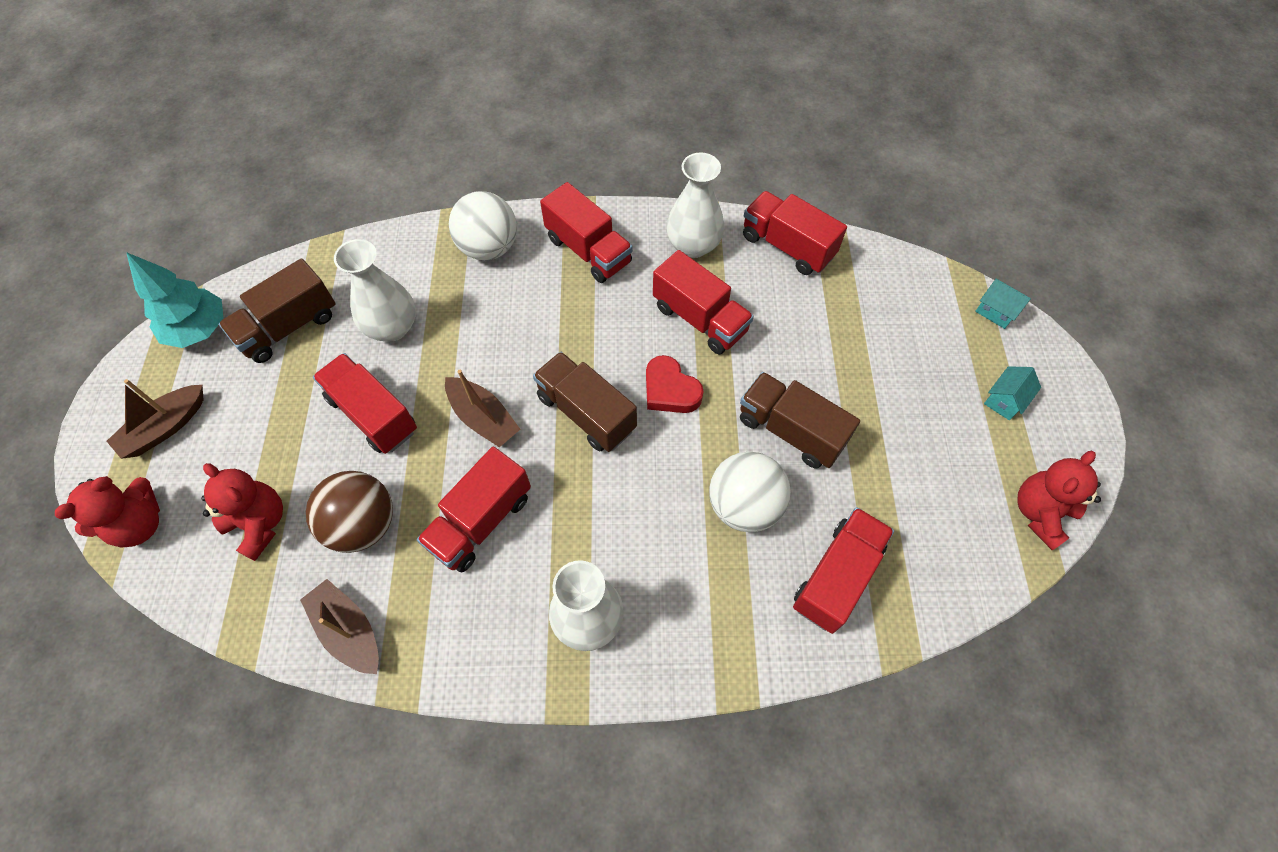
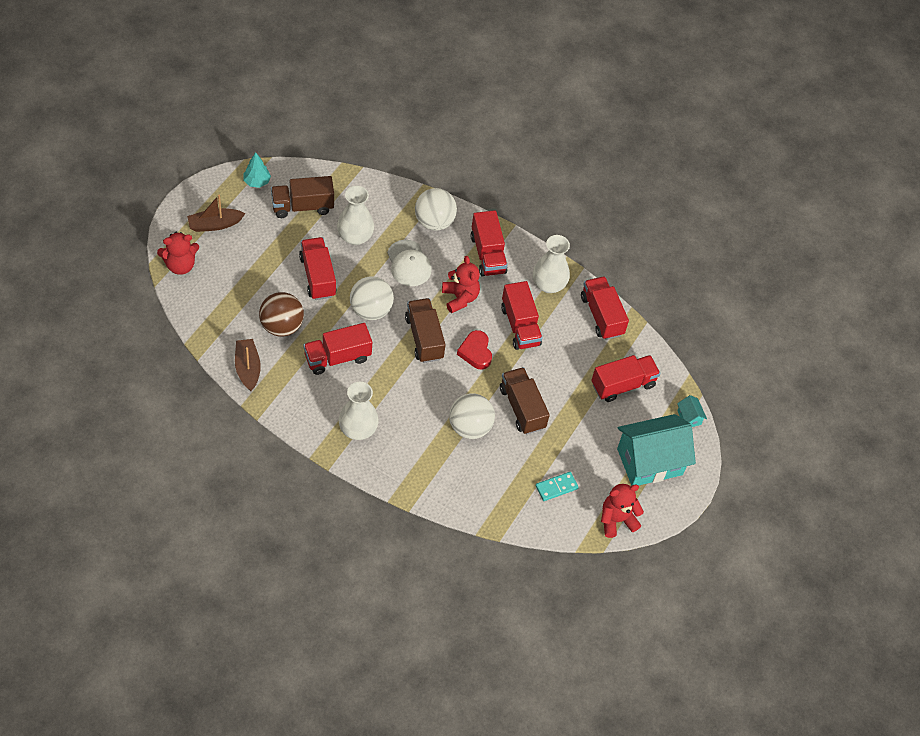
camera: 25 degrees right, 5 degrees down
turquoise tree [126,252,223,348] -> turquoise tree [243,152,271,188], size x0.65
red teddy bear [201,463,283,561] -> red teddy bear moved to [442,256,480,313]
brown boat [445,370,520,447] -> white ball [350,276,394,320]
red truck [793,507,894,634] -> red truck moved to [592,355,660,402]
turquoise house [984,366,1041,420] -> turquoise house [617,414,696,486], size x2.50
none -> white cap [387,240,432,286]
none -> turquoise domino [535,472,579,501]

